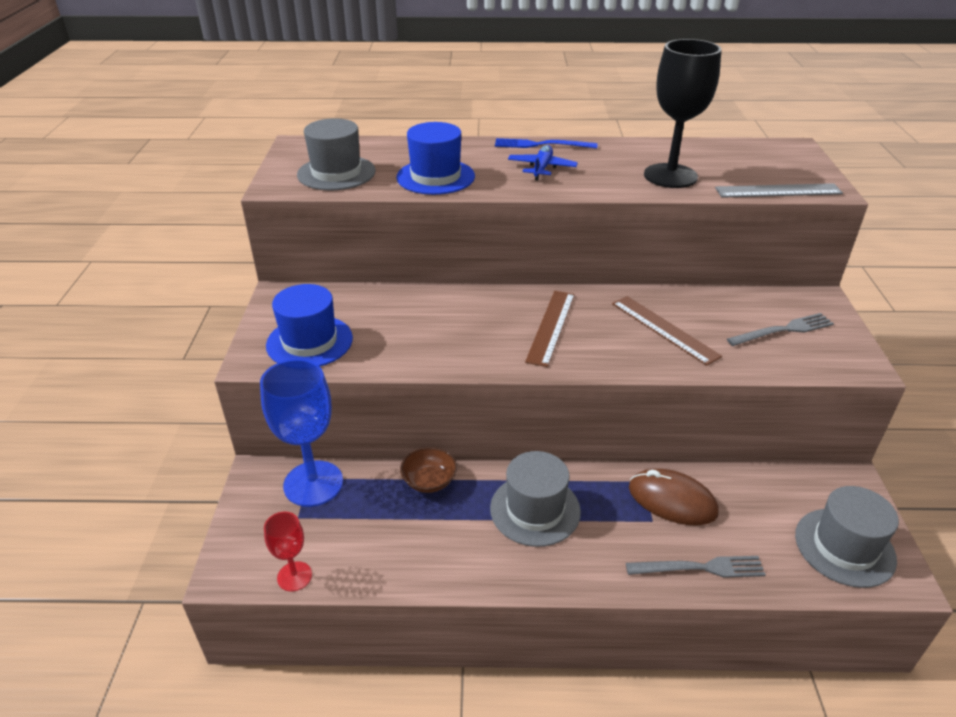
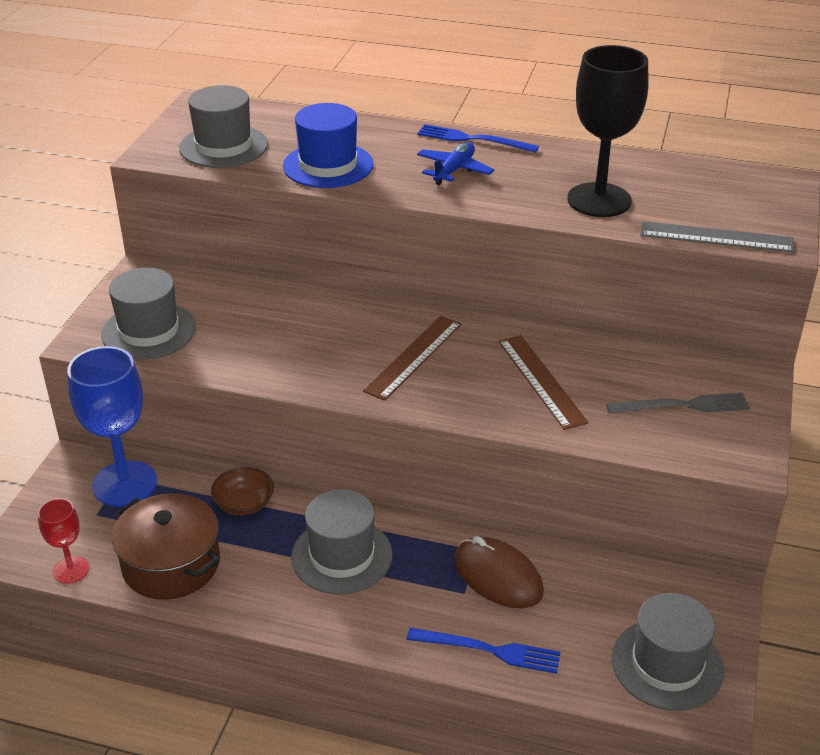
camera: 15 degrees right, 0 degrees up
blue hat [266,284,353,366] -> grey hat [101,268,196,359]
grey fork [626,556,766,578] -> blue fork [407,628,561,674]
none -> brown pot [112,493,220,600]

